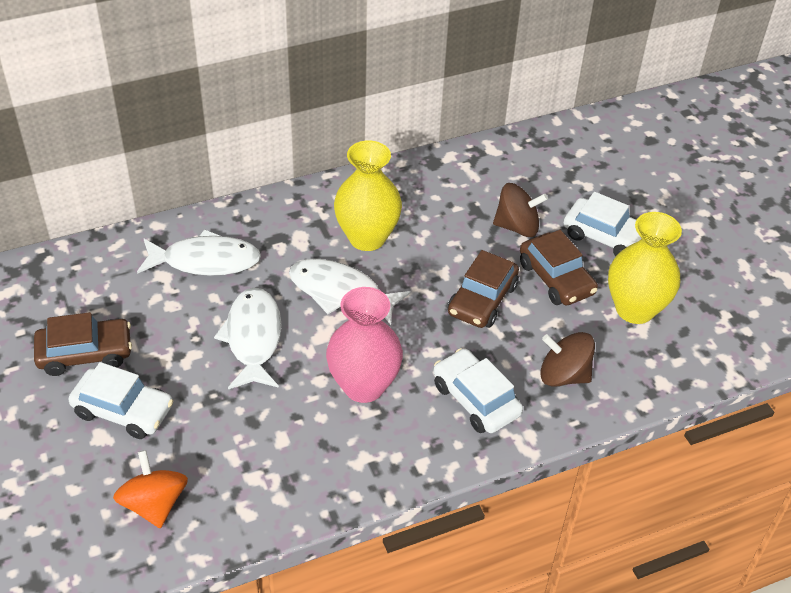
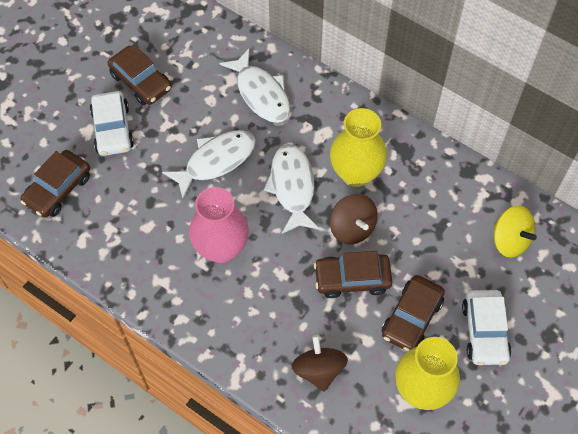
camera: 60 degrees right, 15 degrees up
orange spinning top [113,450,188,528] -> brown car [21,150,90,218]
white car [433,348,523,433] -> none
brown spinning top [493,183,548,237] -> brown spinning top moved to [330,194,377,244]
none -> yellow spinning top [494,206,537,258]

